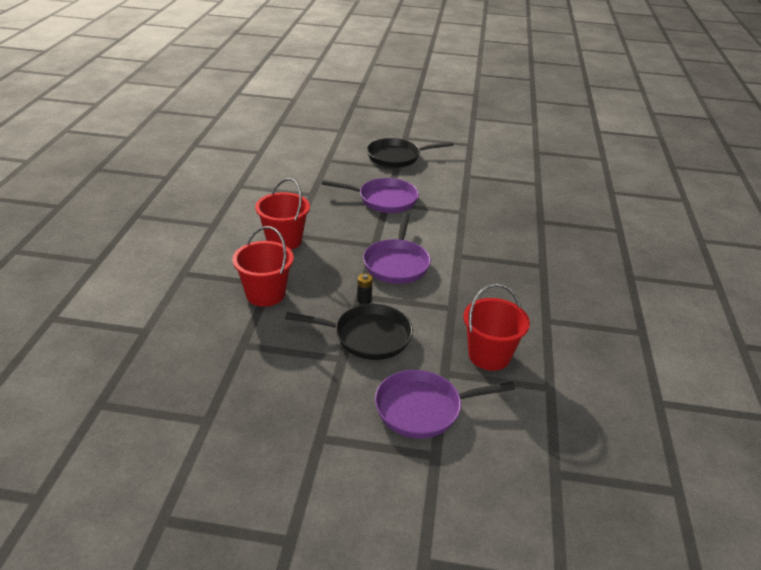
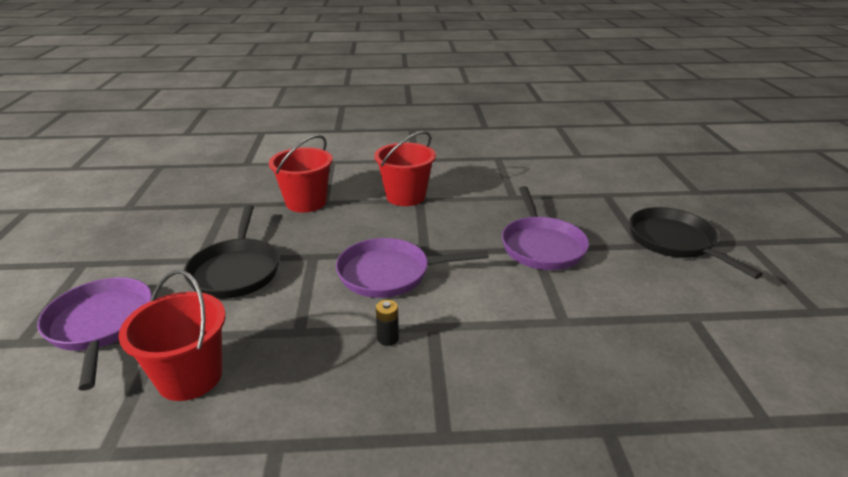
camera: 80 degrees right, 5 degrees down
black battery [357,274,373,305] -> black battery moved to [376,300,399,346]

